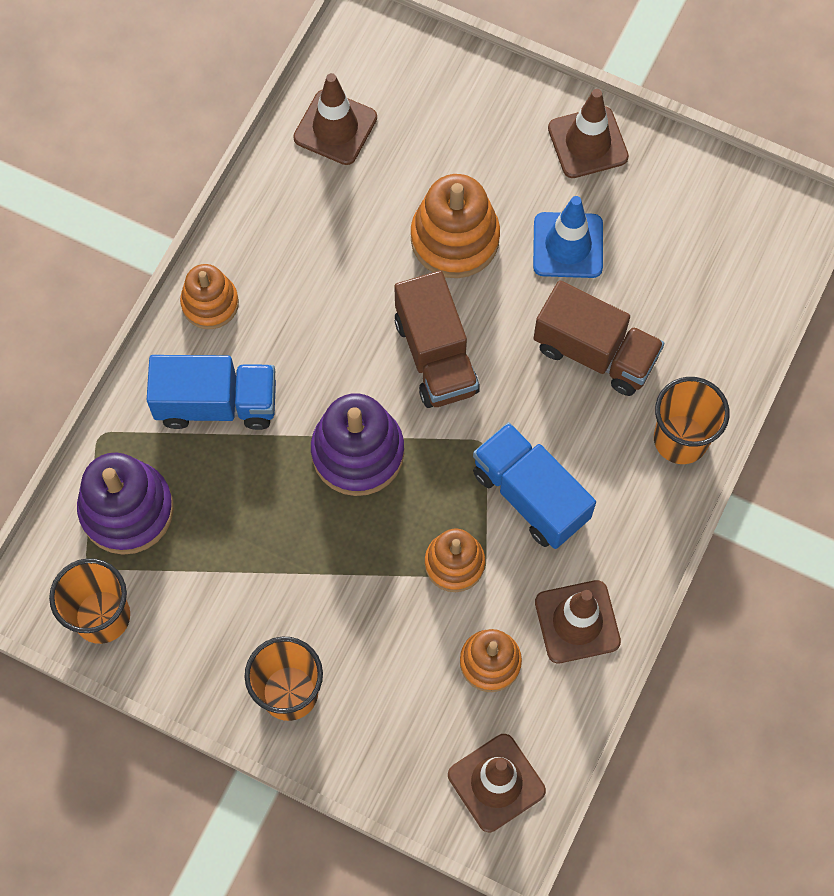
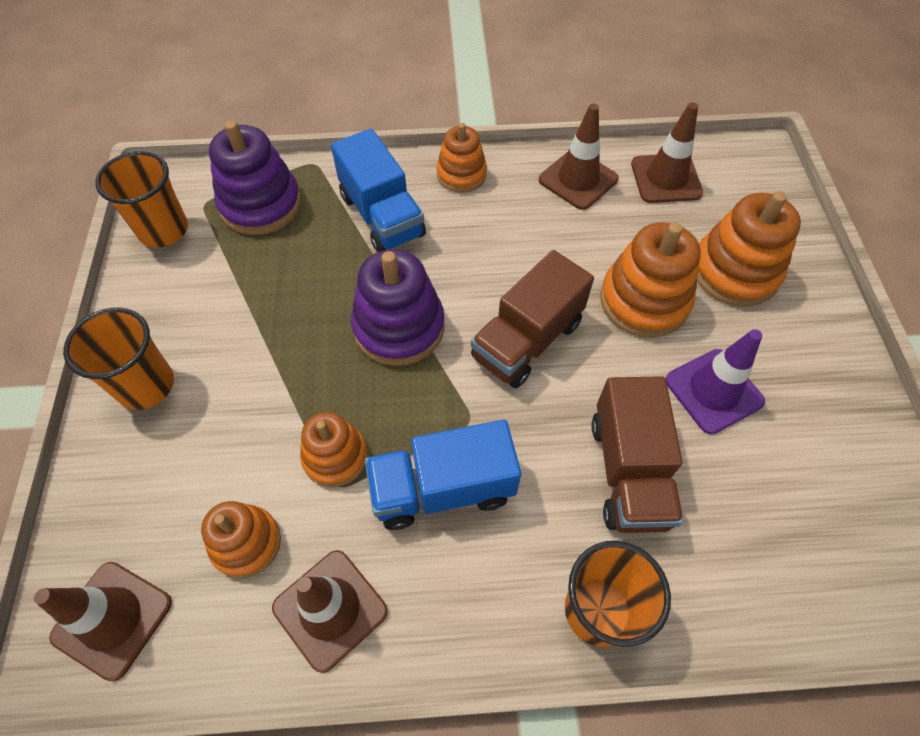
camera: 60 degrees right, 10 degrees down
blue truck [473,422,596,549] -> blue truck turned 120 degrees counterclockwise [365,420,521,530]
blue traffic cone [533,196,603,278] -> purple traffic cone [666,329,765,434]
brown traffic cone [548,89,629,178] -> brown traffic cone moved to [539,104,619,210]
none -> orange stacking toy [697,191,801,306]

